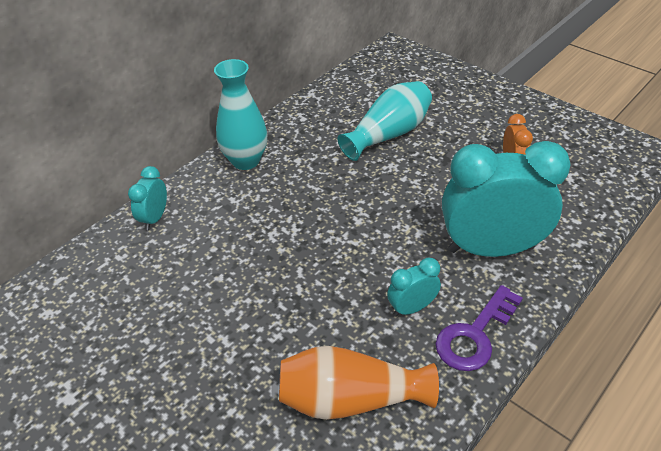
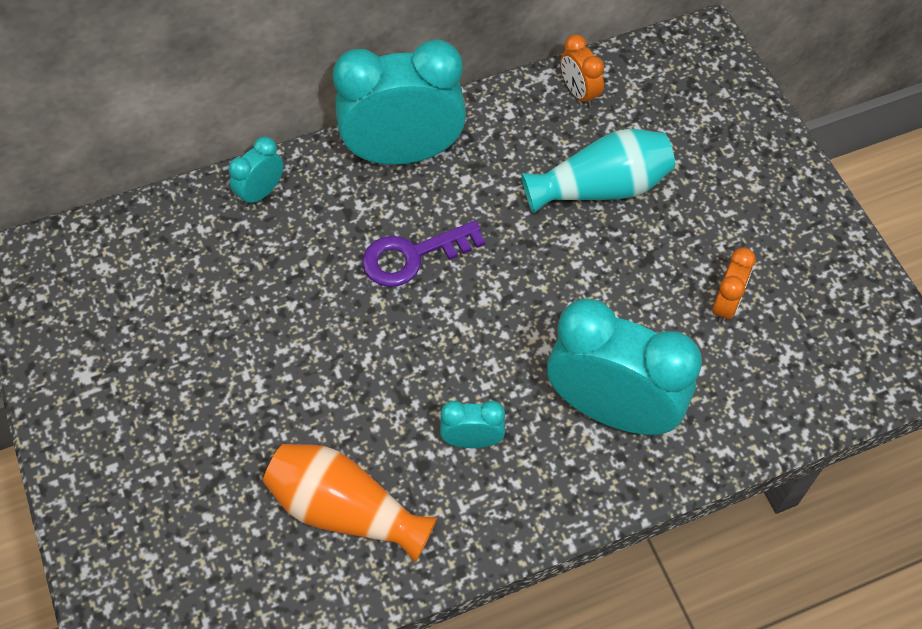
camera: 25 degrees right, 15 degrees up
turquoise vase [214,59,267,170] -> turquoise clock [333,40,466,165]
purple key [435,285,523,371] -> purple key moved to [362,220,485,287]
none -> orange clock [561,34,604,107]

